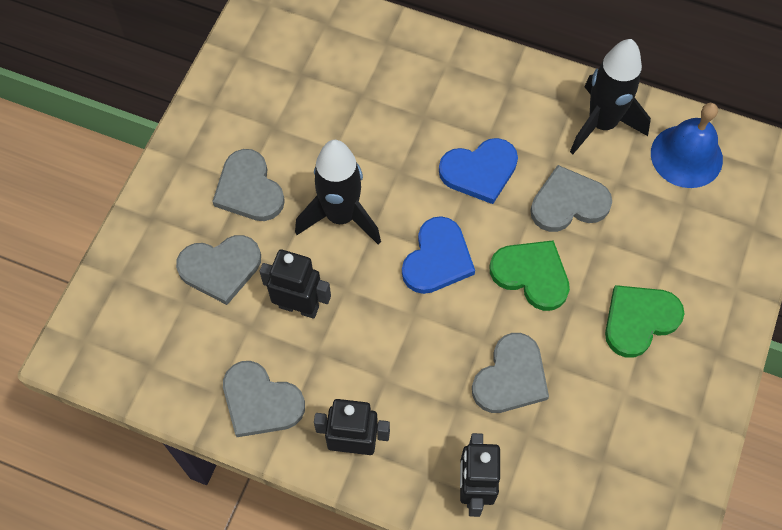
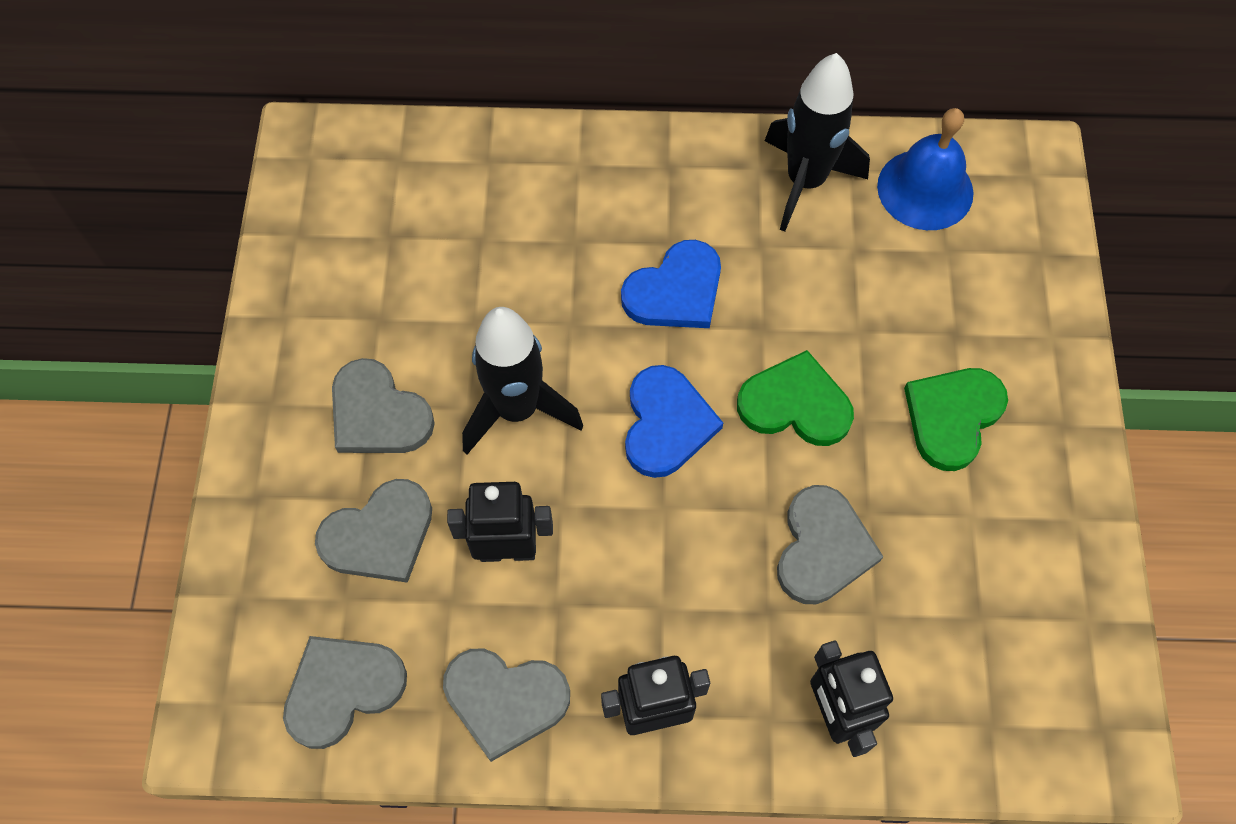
camera: 20 degrees left, 0 degrees up
grey heart [530,165,612,232] -> grey heart moved to [283,636,407,749]

